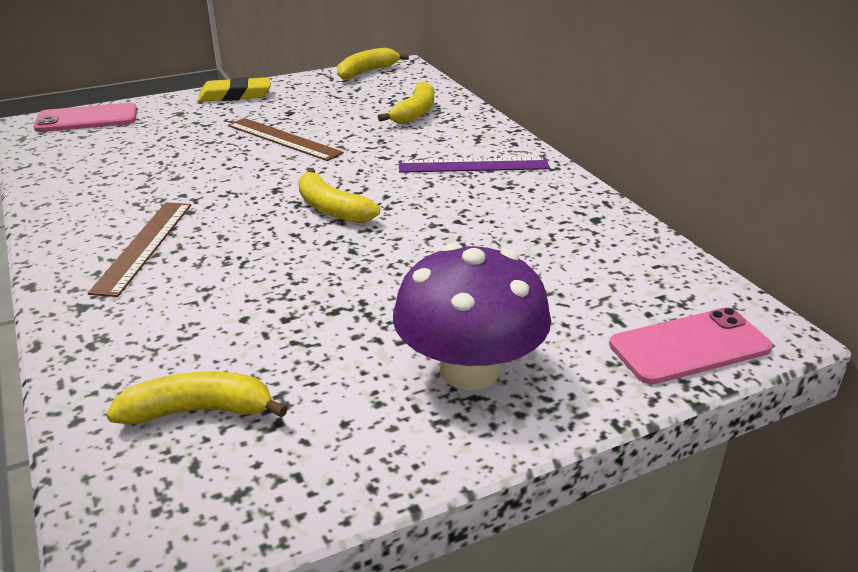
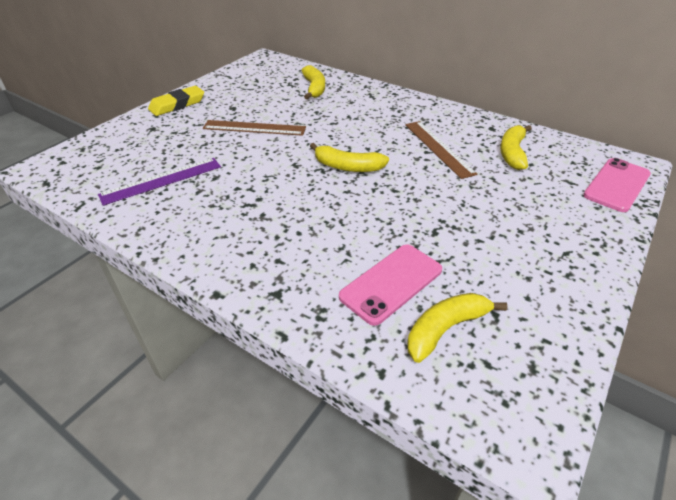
camera: 30 degrees left, 10 degrees up
pink phone [34,103,137,132] -> pink phone moved to [339,245,442,326]
brown ruler [88,202,191,297] -> brown ruler moved to [405,121,478,179]
yellow banana [337,48,409,80] -> yellow banana moved to [500,125,532,170]
purple mushroom [393,243,551,390] -> none
purple ruler [399,157,550,173] -> purple ruler moved to [98,158,221,206]

